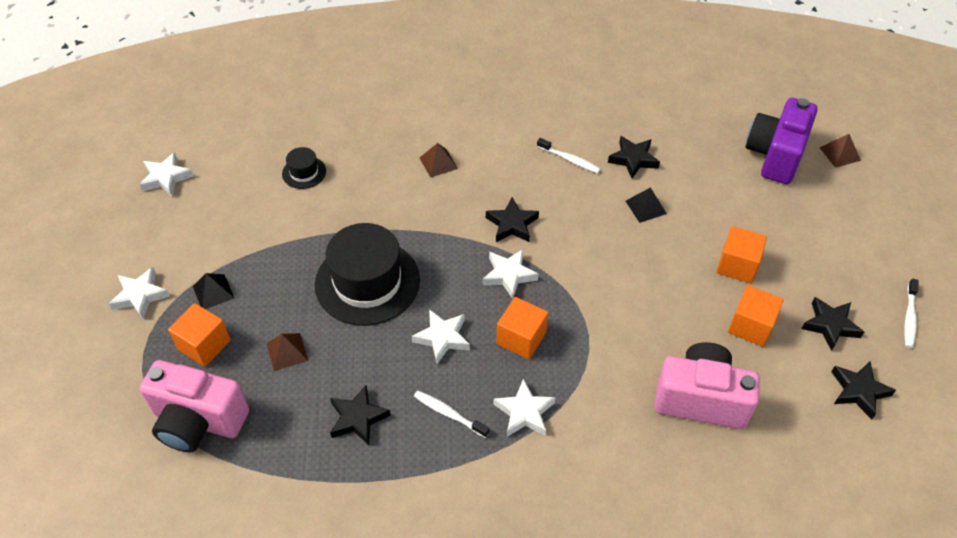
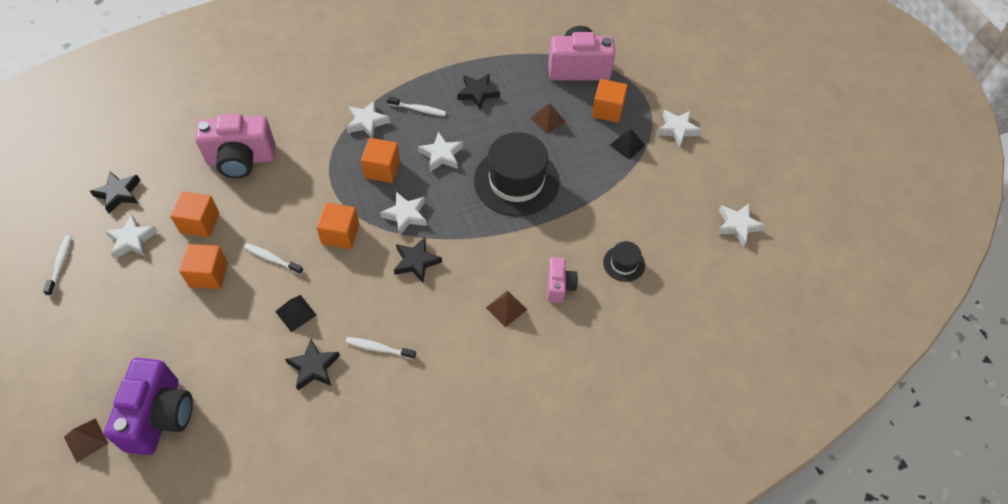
camera: 160 degrees right, 5 degrees up
black star [801,297,864,351] -> white star [105,214,158,259]
none -> white toothbrush [244,243,303,275]
none -> orange cube [316,203,359,249]
none -> pink camera [548,257,578,303]

